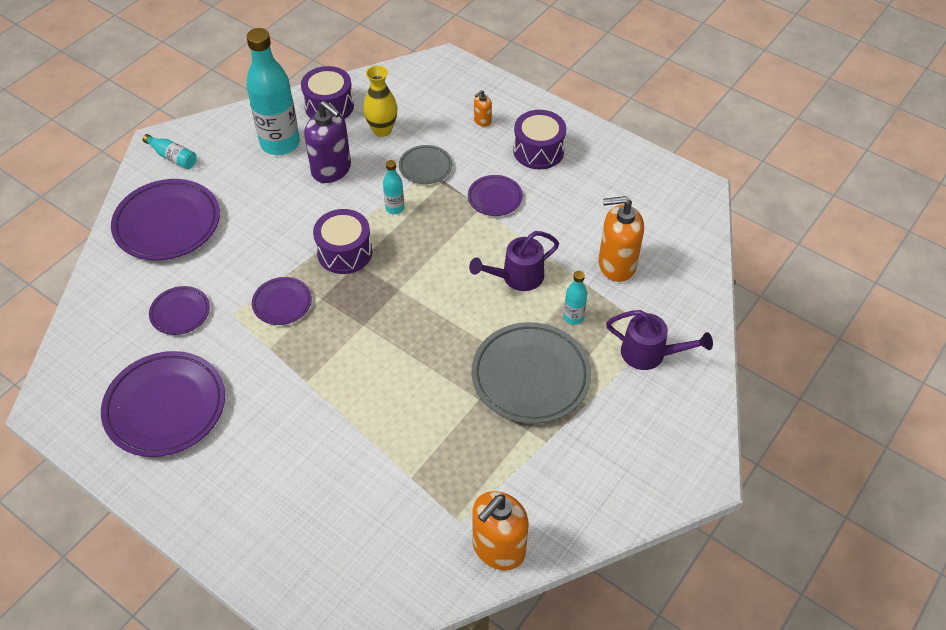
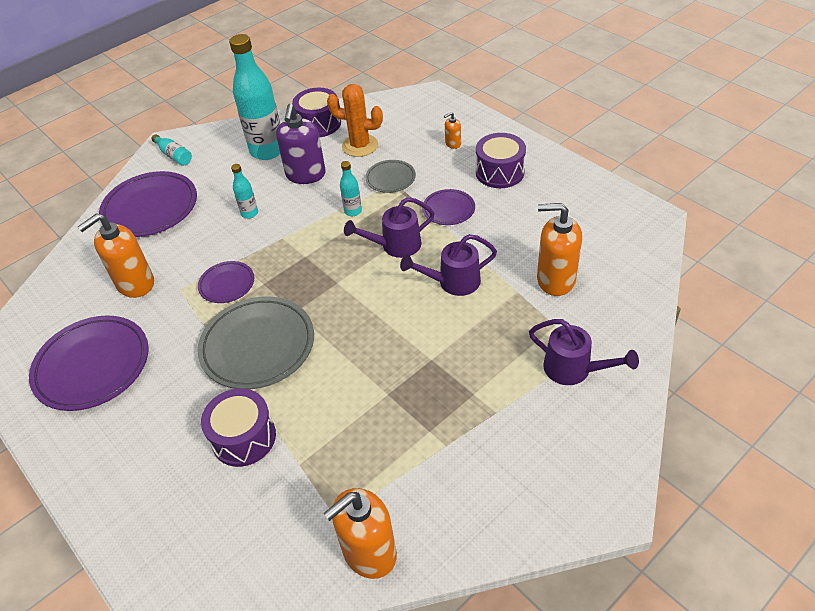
camera: 15 degrees right, 5 degrees down
purple plate [149,286,210,335] -> orange soap dispenser [78,213,154,298]
purple soap dispenser [304,101,351,183] -> purple soap dispenser turned 45 degrees clockwise [276,104,326,184]
purple drum [313,209,372,274] -> purple drum moved to [201,388,276,467]
yellow vase [363,66,397,137] -> orange cactus [327,84,383,157]
grey plate [472,322,591,424] -> grey plate moved to [198,297,314,389]
turquoise bottle [563,271,587,325] -> turquoise bottle moved to [231,164,258,218]
none -> purple watering can [344,197,435,258]

